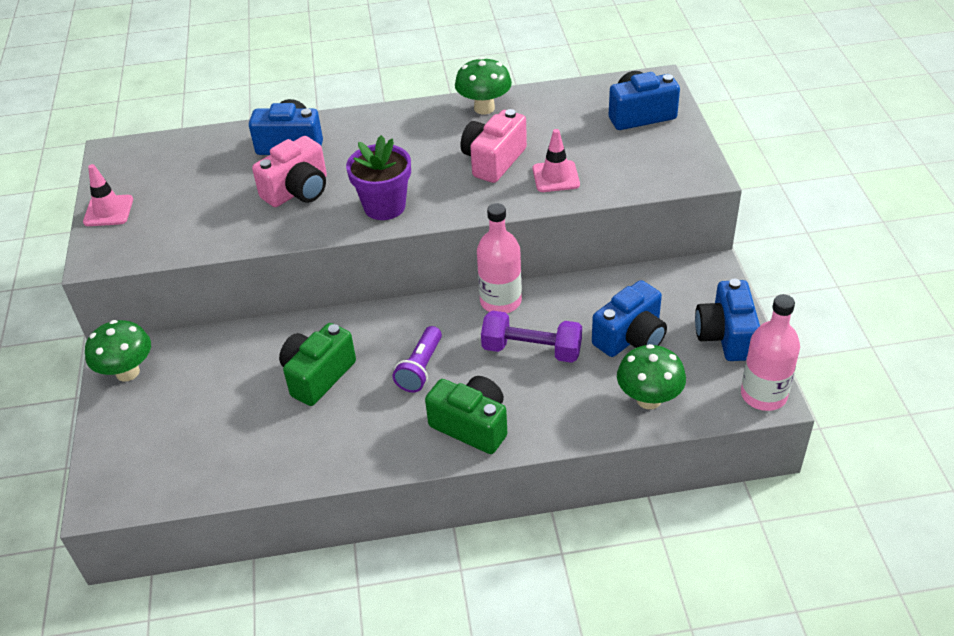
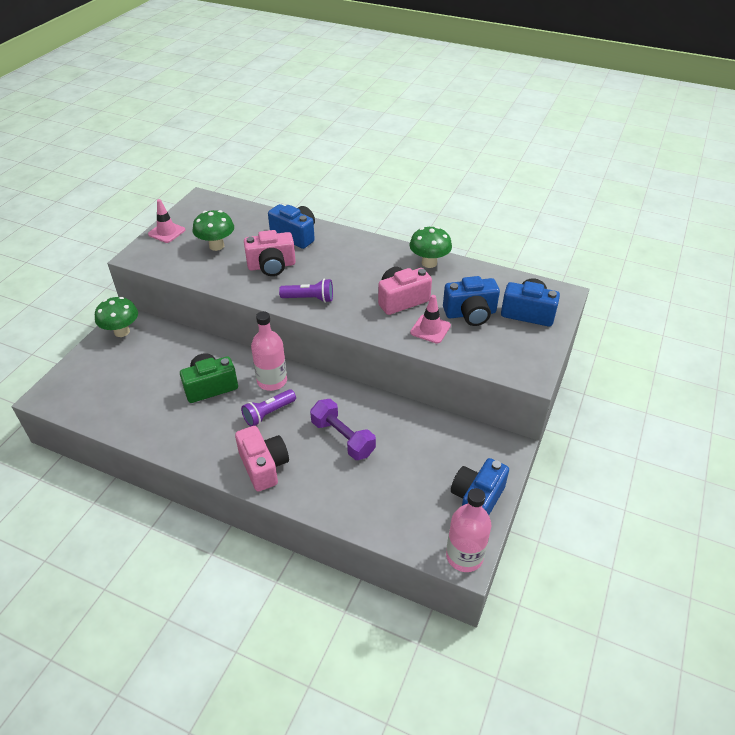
camera: 30 degrees right, 0 degrees up
purple flower pot [346,135,411,220] -> purple flashlight [279,279,333,303]
green camera [425,376,507,454] -> pink camera [235,426,289,492]
pink bottle [477,203,522,313] -> pink bottle moved to [251,311,287,391]
blue camera [592,280,667,357] -> blue camera moved to [443,276,500,326]
green mushroom [617,344,686,409] -> green mushroom moved to [193,210,234,251]

